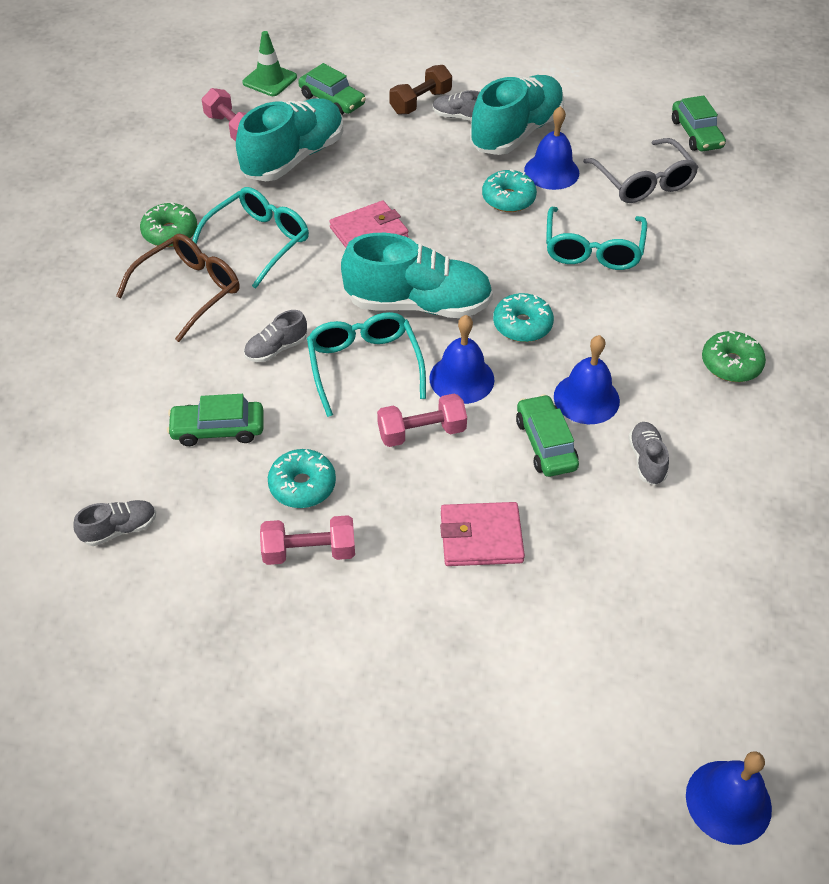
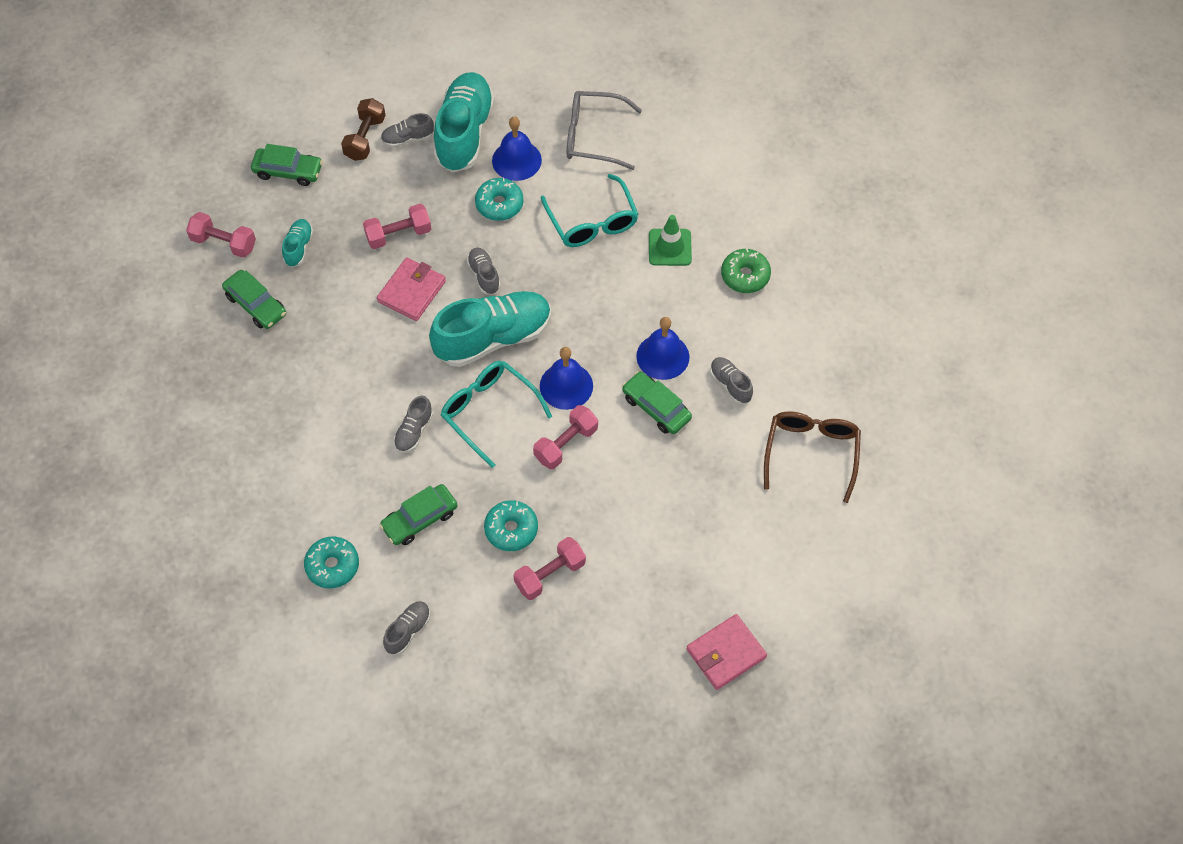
camera: 30 degrees left, 10 degrees up
brown glasses [116,234,239,342] -> brown glasses moved to [764,411,861,503]
green donut [140,202,197,247] -> none
turquoise glasses [193,187,309,289] -> none
turquoise shoe [236,98,343,181] -> turquoise shoe [282,219,313,267], size x0.45
green traffic cone [242,31,297,96] -> green traffic cone moved to [649,215,692,266]
pink wallet [440,502,525,566] -> pink wallet moved to [686,614,767,690]
turquoise donut [493,293,554,342] -> turquoise donut moved to [304,537,359,589]
grey glasses [583,138,699,203] -> grey glasses turned 150 degrees clockwise [567,91,642,170]
green car [672,95,726,152] -> green car moved to [222,270,286,329]
blue bell [686,751,772,845] -> none
none -> pink dumbbell [363,204,431,249]
none -> grey shoe [467,248,501,294]

